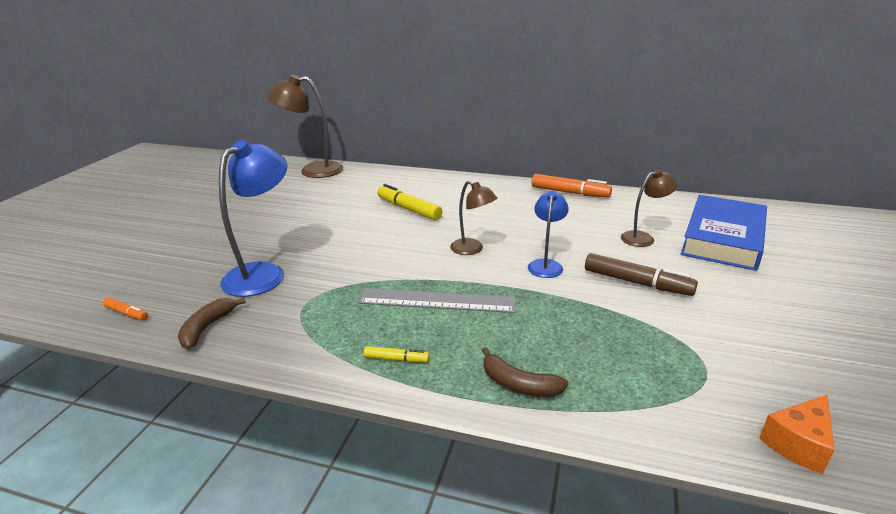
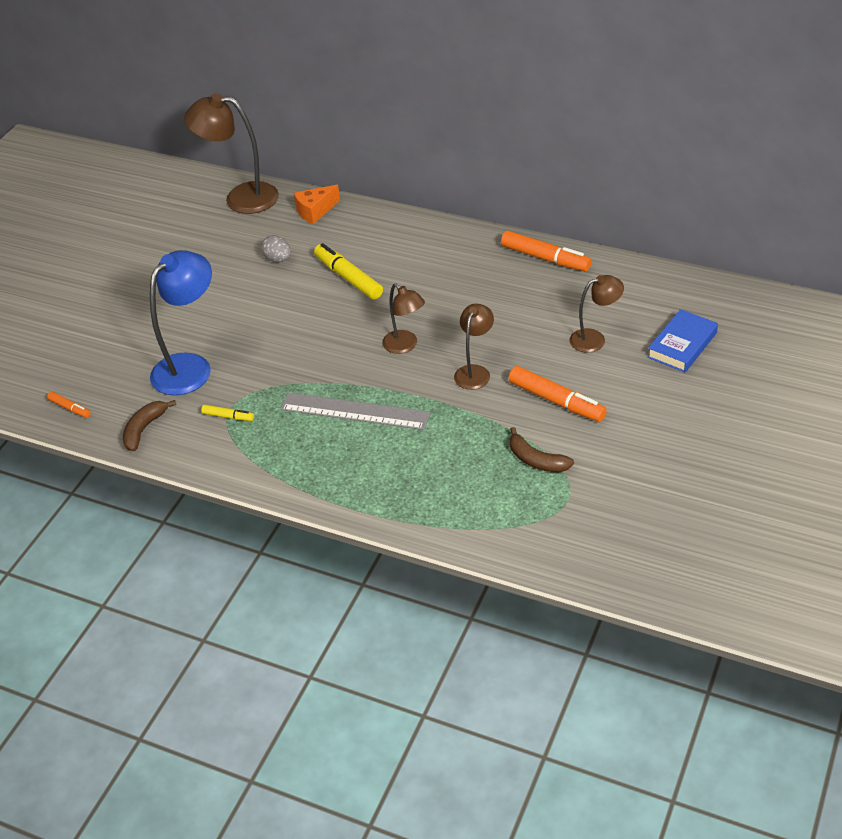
camera: 10 degrees right, 15 degrees up
yellow marker [364,346,430,362] -> yellow marker moved to [201,405,254,421]
brown banana [482,347,568,397] -> brown banana moved to [510,427,574,472]
blue lamp [528,191,569,278] -> brown lamp [454,304,494,390]
brown marker [585,253,698,296] -> orange marker [509,366,607,422]
blue book [681,195,767,271] -> blue book [647,309,718,372], size x0.58
orange cheese [759,394,835,474] -> orange cheese moved to [294,185,340,224]
none -> grey egg [261,235,291,262]

